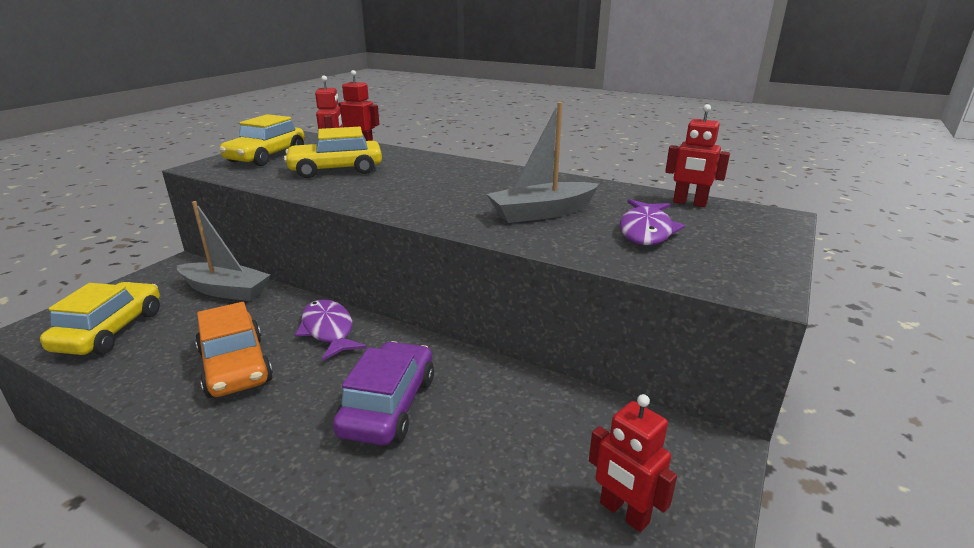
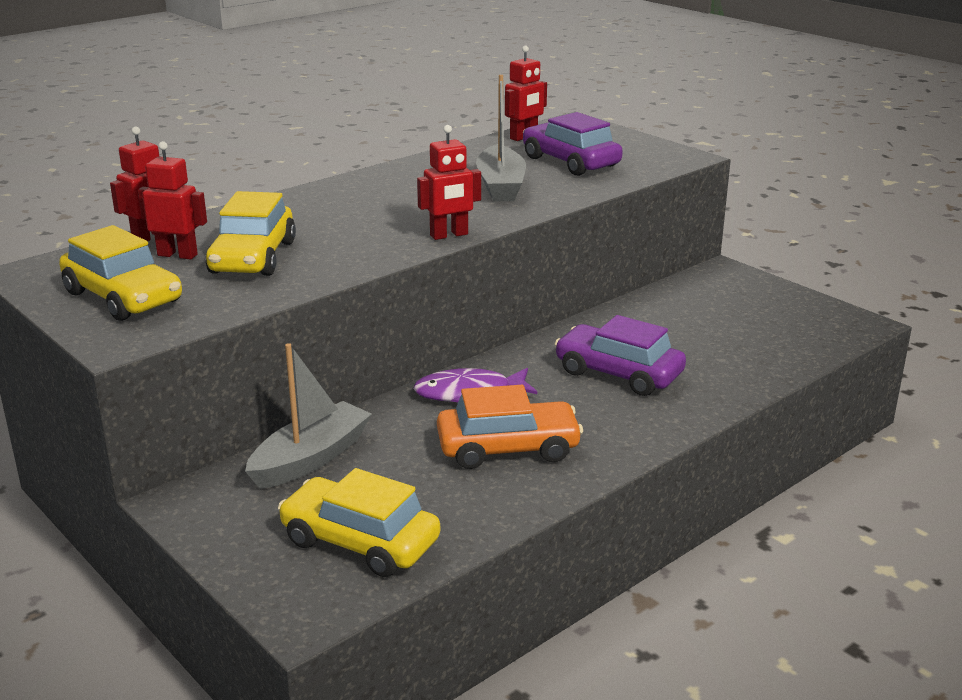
camera: 70 degrees left, 0 degrees up
red robot [589,394,677,532] -> red robot moved to [417,125,481,240]
purple fish [620,199,685,245] -> purple car [523,112,623,176]

